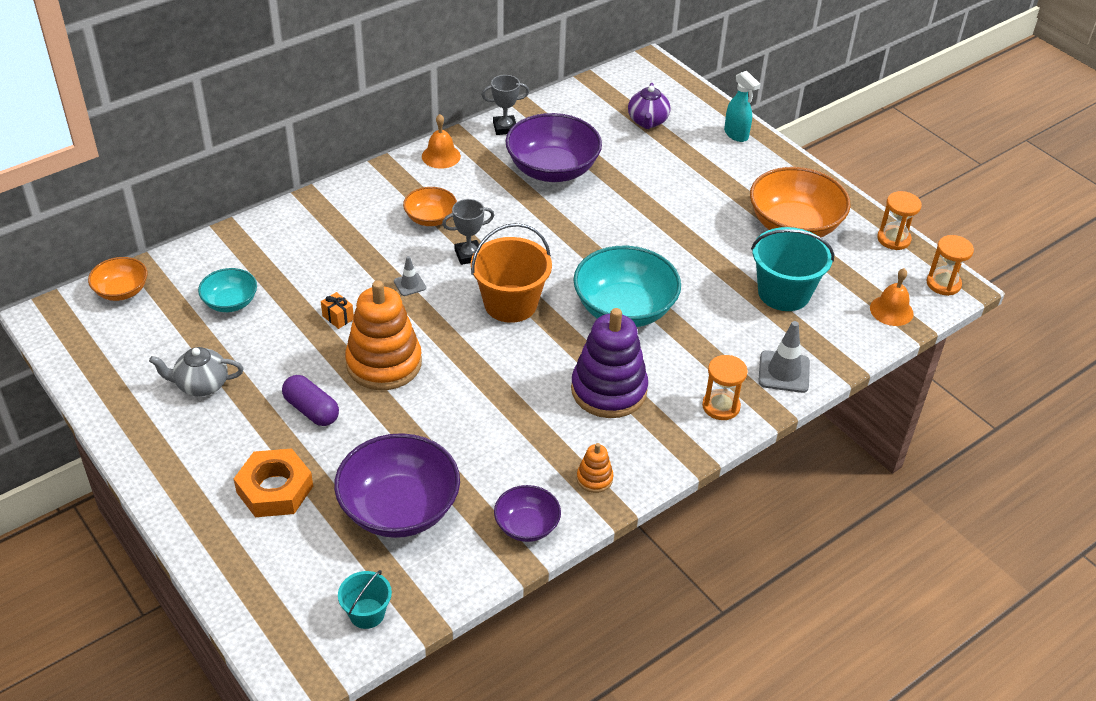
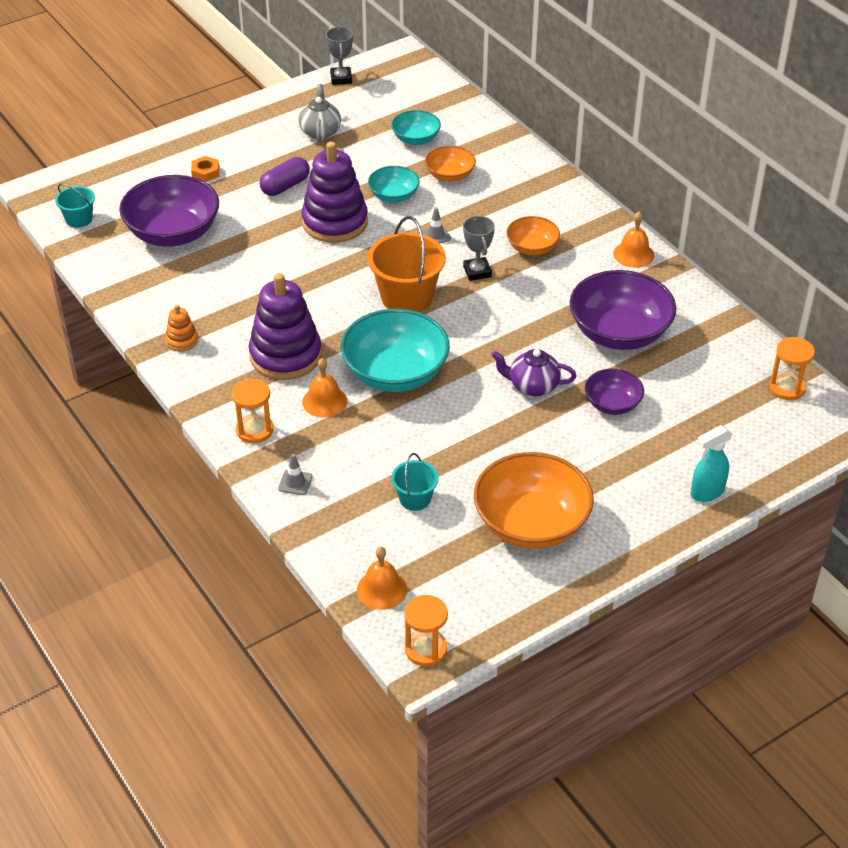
camera: 95 degrees right, 0 degrees up
orange bowl [88,257,147,301] -> orange bowl moved to [425,146,476,182]
orange nut [234,449,313,517] -> orange nut [191,156,219,182], size x0.53
orange gift [321,292,354,329] -> turquoise bowl [368,166,420,203]
orange stacking toy [345,280,422,390] -> purple stacking toy [301,141,368,243]
grey trophy [481,75,529,135] -> grey trophy moved to [326,27,353,85]
purple bowl [494,485,561,542] -> purple bowl moved to [585,369,644,415]
purple teapot [628,83,671,129] -> purple teapot moved to [491,349,576,396]
turquoise bucket [751,227,834,311] -> turquoise bucket [391,453,439,511], size x0.54
grey traffic cone [758,321,810,393] -> grey traffic cone [278,454,312,495], size x0.57
orange hourglass [877,191,922,250] -> orange hourglass moved to [769,337,815,400]
none -> orange bell [302,358,347,418]

